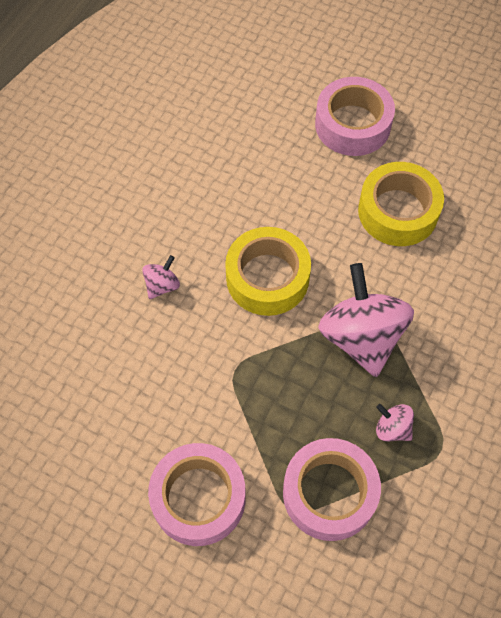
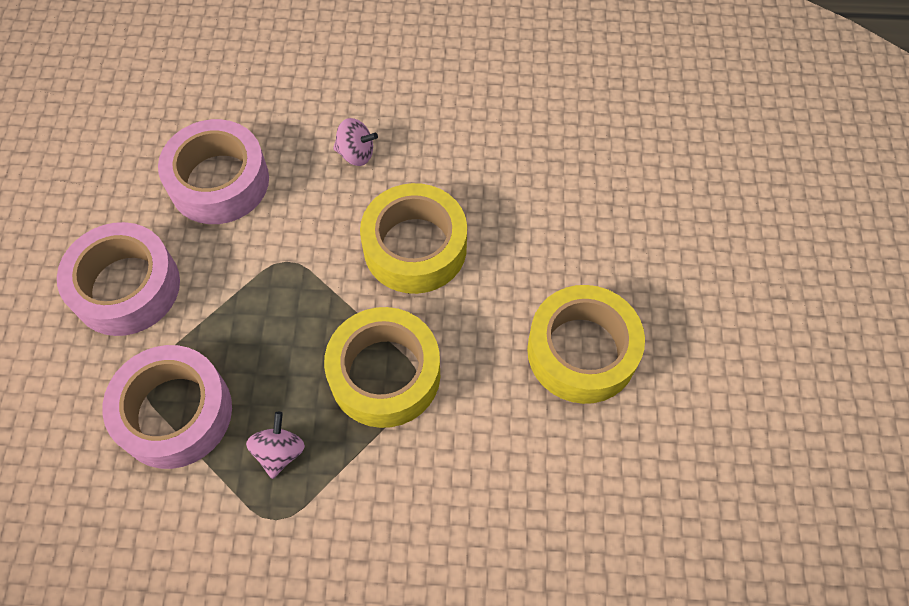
camera: 65 degrees right, 0 degrees up
pink tape [315,77,395,156] -> pink tape moved to [158,119,269,224]
pink spinning top [318,263,414,377] -> yellow tape [324,307,440,428]

